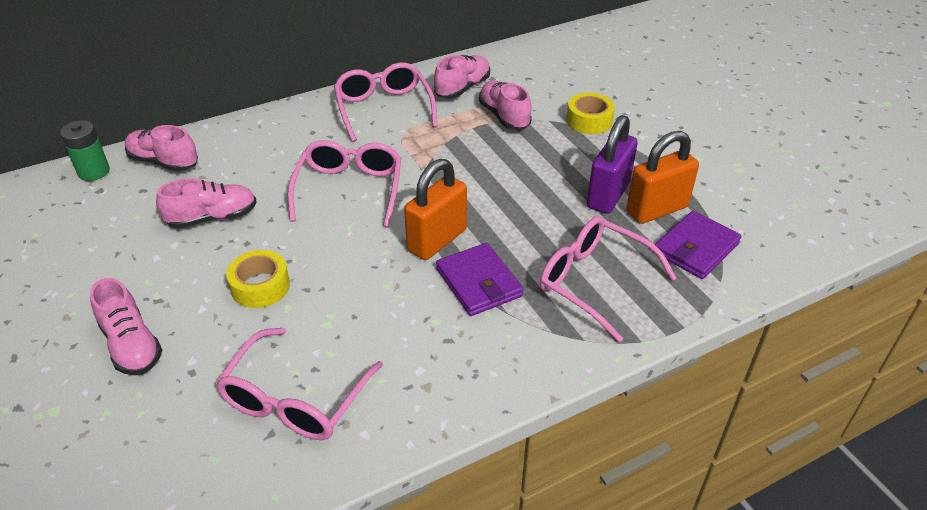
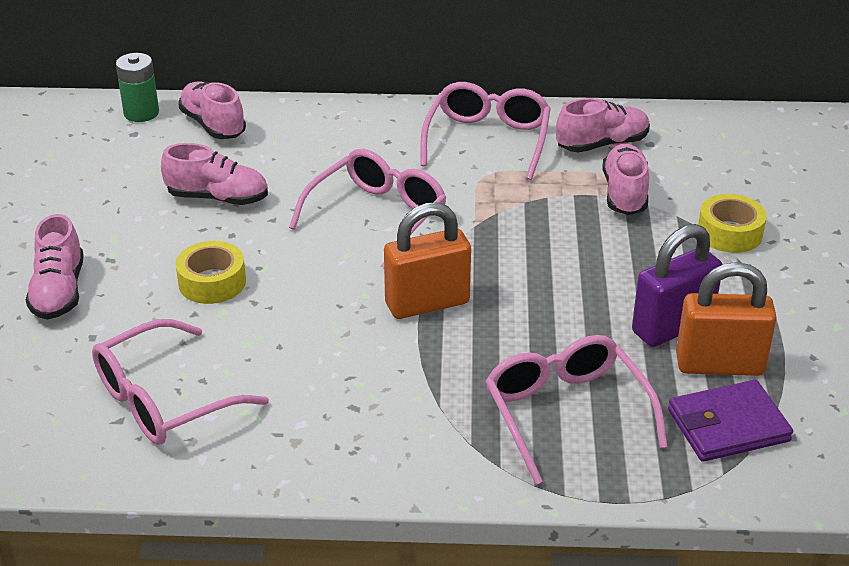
camera: 30 degrees right, 5 degrees down
purple wallet [436,243,523,316] -> none

